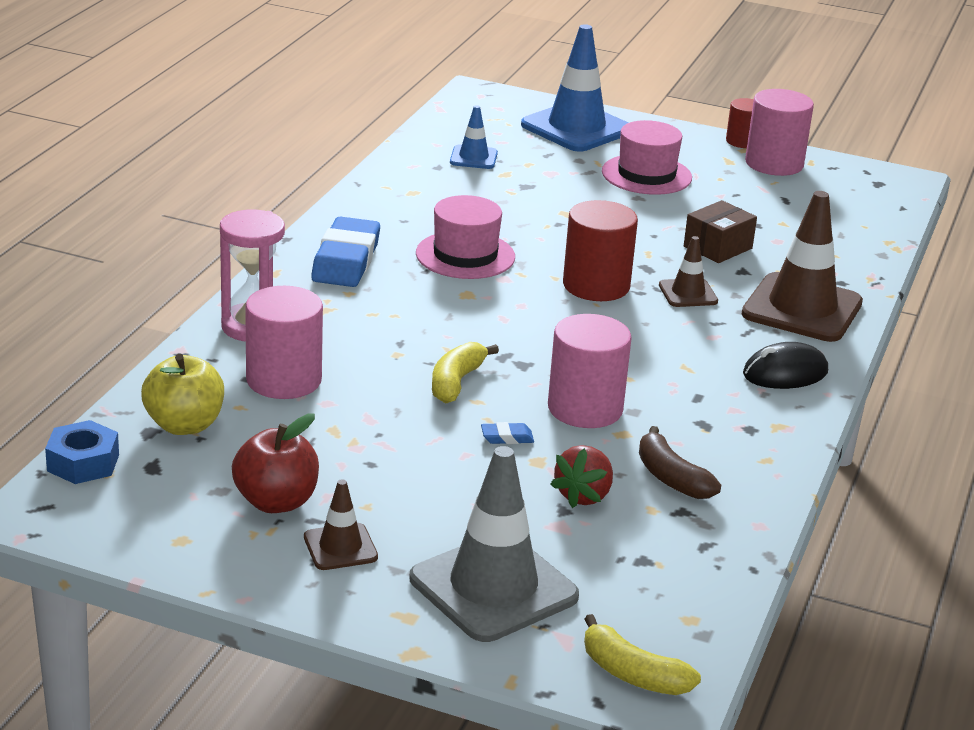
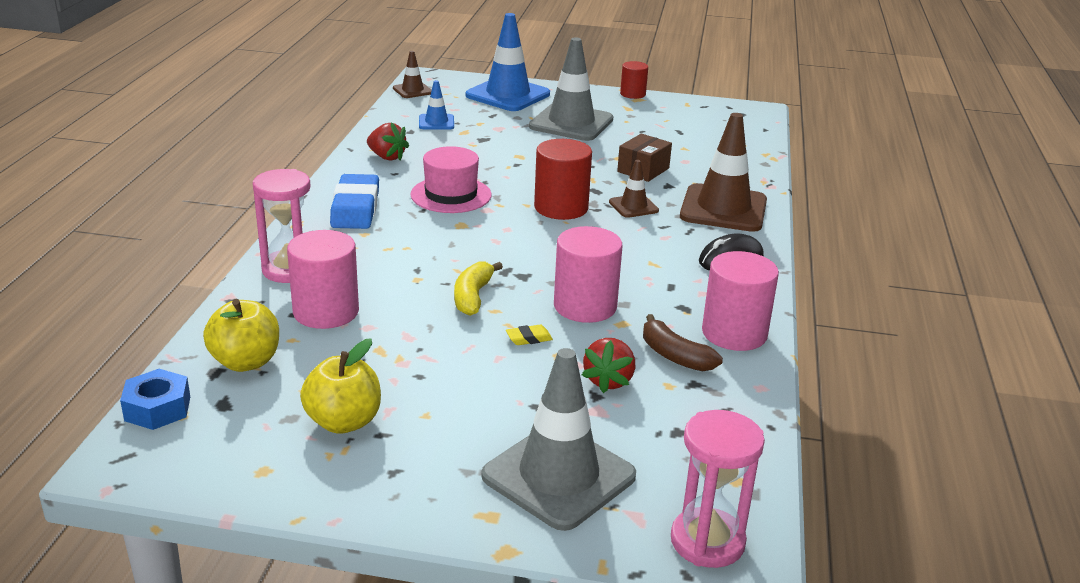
camera: 10 degrees left, 0 degrees up
red apple [232,413,319,513] -> yellow apple [300,338,381,434]
brown traffic cone [304,479,378,570] -> brown traffic cone moved to [393,51,432,98]
blue eraser [481,422,534,444] -> yellow eraser [506,325,553,345]
yellow banana [584,614,701,695] -> pink hourglass [671,410,765,568]
pink hat [602,120,692,195] -> grey traffic cone [529,37,613,141]
pink cylinder [745,89,814,176] -> pink cylinder moved to [702,251,779,351]
none -> red strawberry [367,122,409,161]

